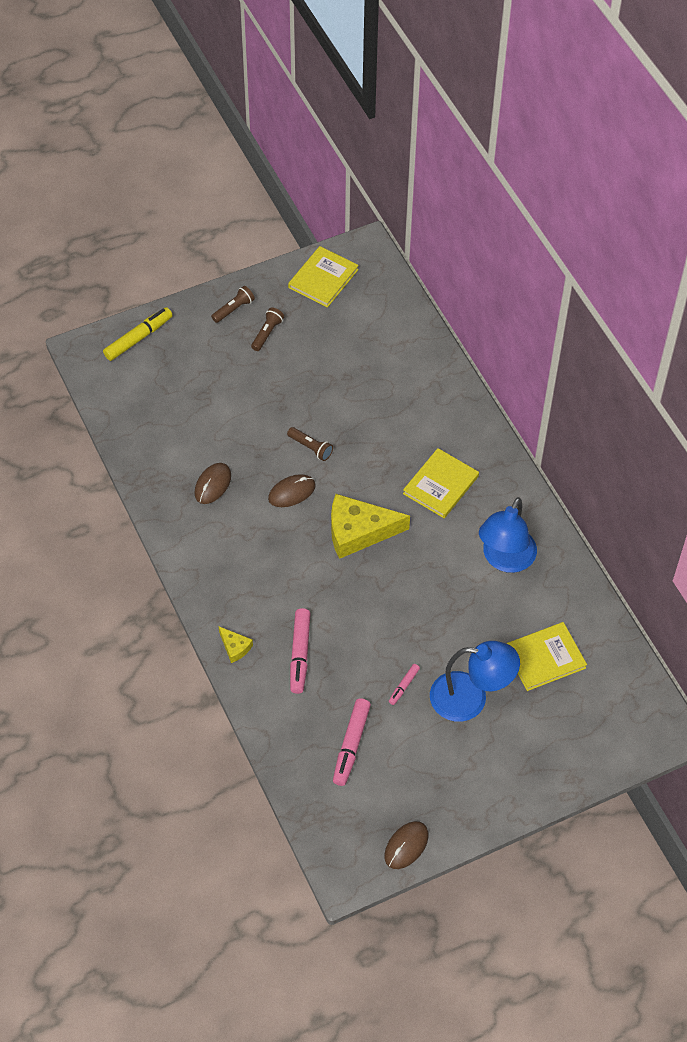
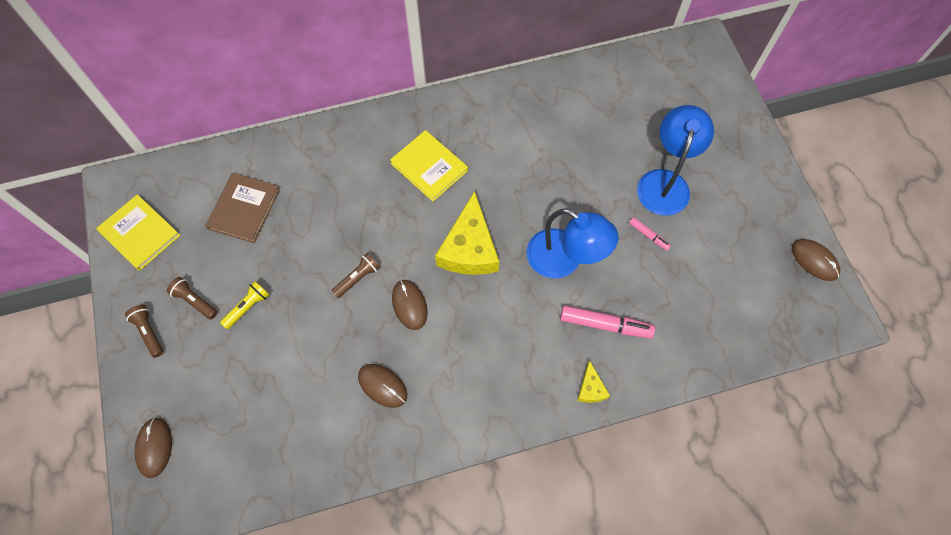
camera: 80 degrees left, 10 degrees up
yellow marker [103,307,173,361] -> brown mouse [135,417,172,478]
yellow cheese [219,627,253,663] -> yellow cheese turned 120 degrees clockwise [577,360,610,403]
pink marker [333,698,371,786] -> none
blue lamp [479,497,537,573] -> blue lamp moved to [527,208,619,279]
yellow book [506,622,587,691] -> none
none -> brown book [205,173,280,243]
none -> yellow flashlight [220,281,270,329]

